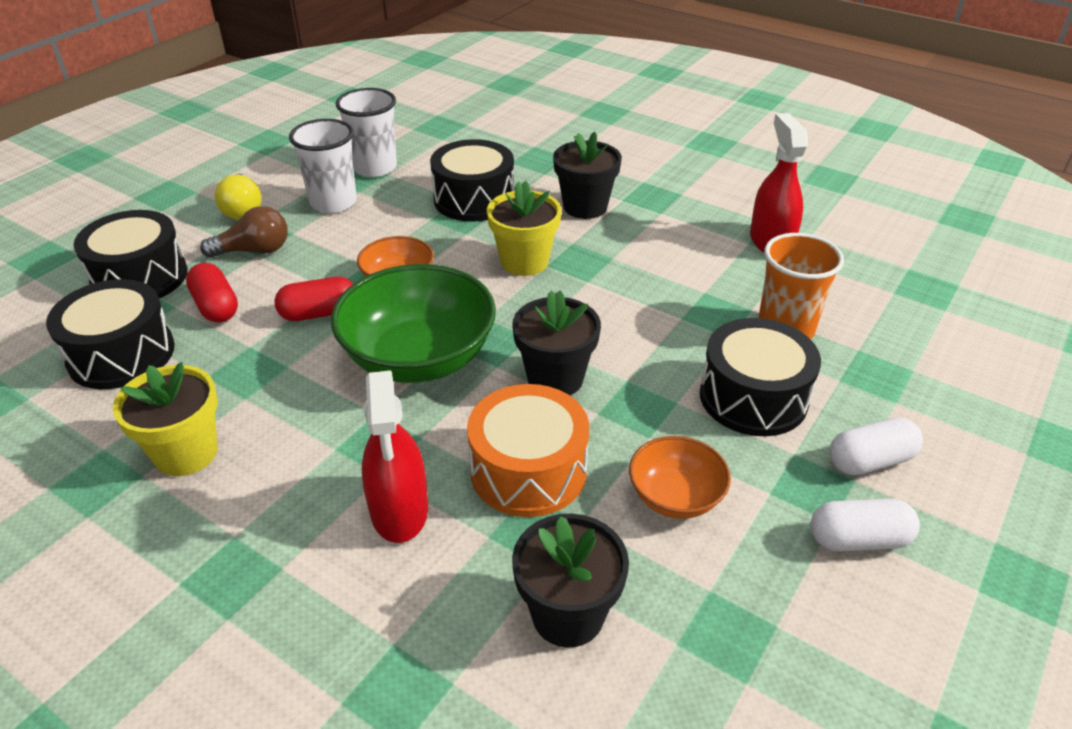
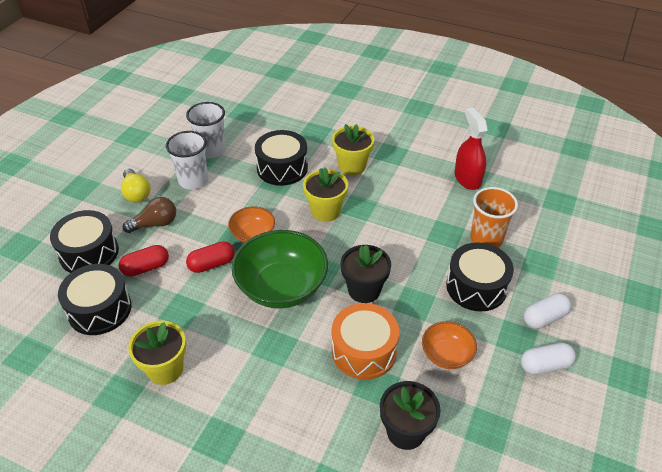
camera: 10 degrees left, 5 degrees up
red capsule [186,263,238,322] -> red capsule turned 75 degrees counterclockwise [119,245,169,277]
red spray bottle [362,370,428,543] -> none
black flower pot [553,132,622,219] -> yellow flower pot [332,124,374,175]

